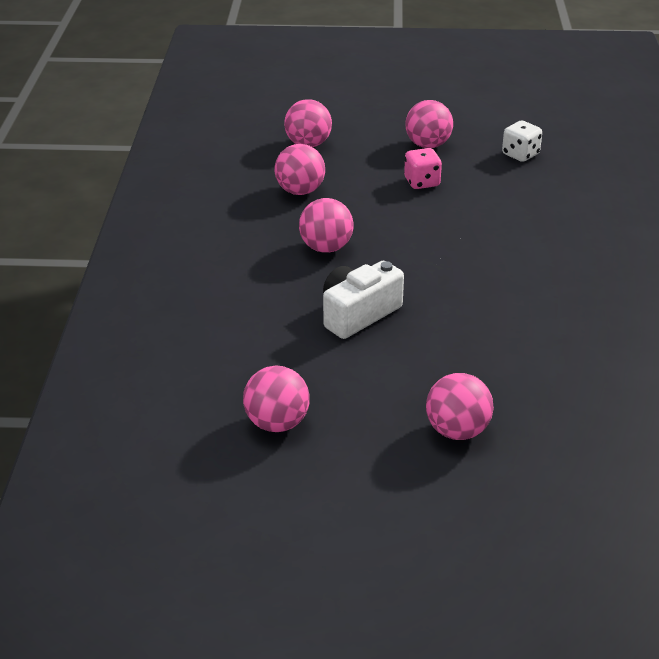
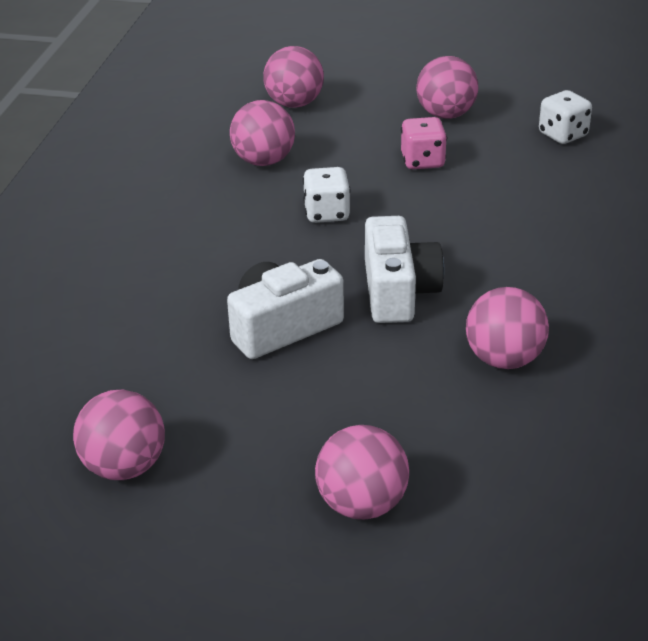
camera: 10 degrees right, 0 degrees up
pink ball [299,198,353,253] -> pink ball moved to [466,287,549,369]
none -> white dice [303,167,350,223]
none -> white camera [365,216,444,323]

